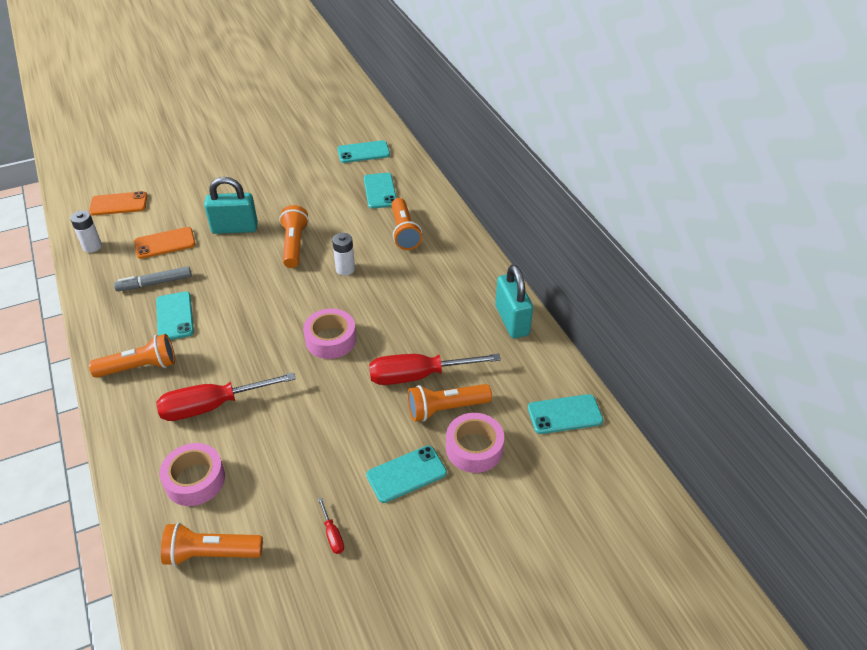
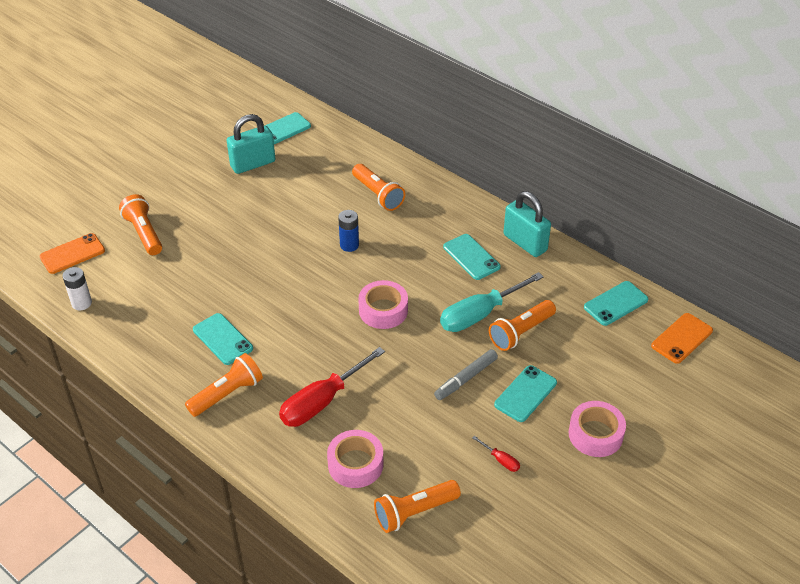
camera: 25 degrees left, 0 degrees up
grey marker [114,266,192,291] -> grey marker moved to [434,349,498,400]
orange phone [134,227,195,259] -> orange phone moved to [651,313,713,364]
turquoise padlock [204,177,258,234] -> turquoise padlock moved to [227,114,275,174]
orange flashlight [279,205,309,268] -> orange flashlight moved to [119,194,162,255]
white battery [332,233,355,276] -> blue battery [338,210,359,252]
turquoise phone [364,173,396,209] -> turquoise phone moved to [443,234,501,280]
red screwdriver [369,354,501,385] -> turquoise screwdriver [440,272,543,332]
pink tape [446,413,504,473] -> pink tape moved to [569,401,626,457]

